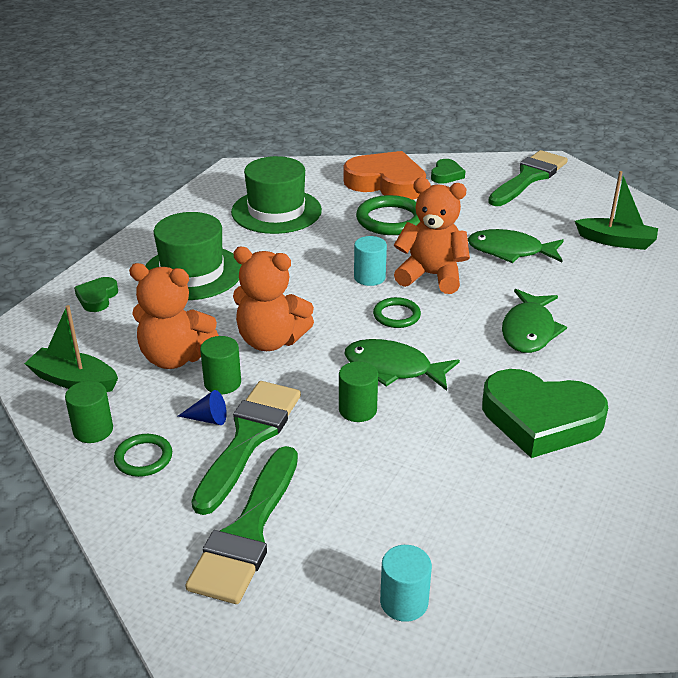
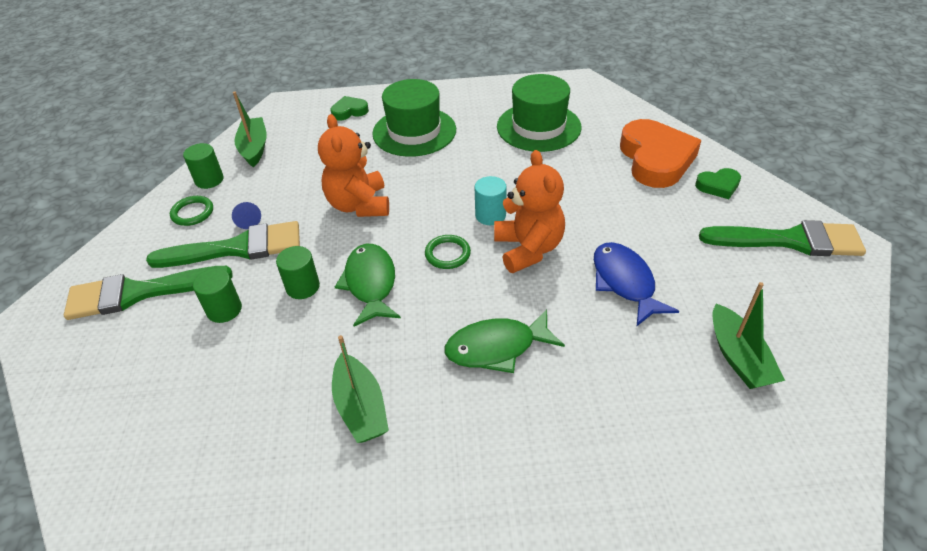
camera: 60 degrees right, 10 degrees up
orange teddy bear [129,263,219,369] -> none
green cylinder [200,336,241,394] -> green cylinder moved to [193,268,242,323]
green ring [356,195,420,235] -> none
turquoise cylinder [380,545,432,622] -> none
green fish [468,229,564,263] -> blue fish [594,242,679,326]
green heart [482,369,608,458] -> green boat [332,335,389,443]

